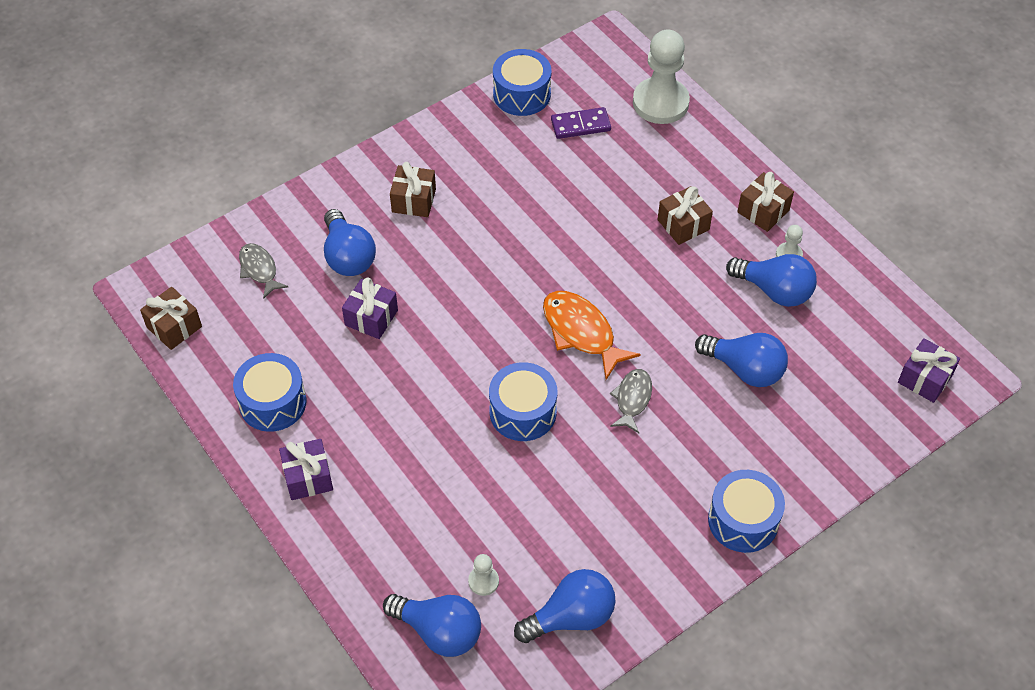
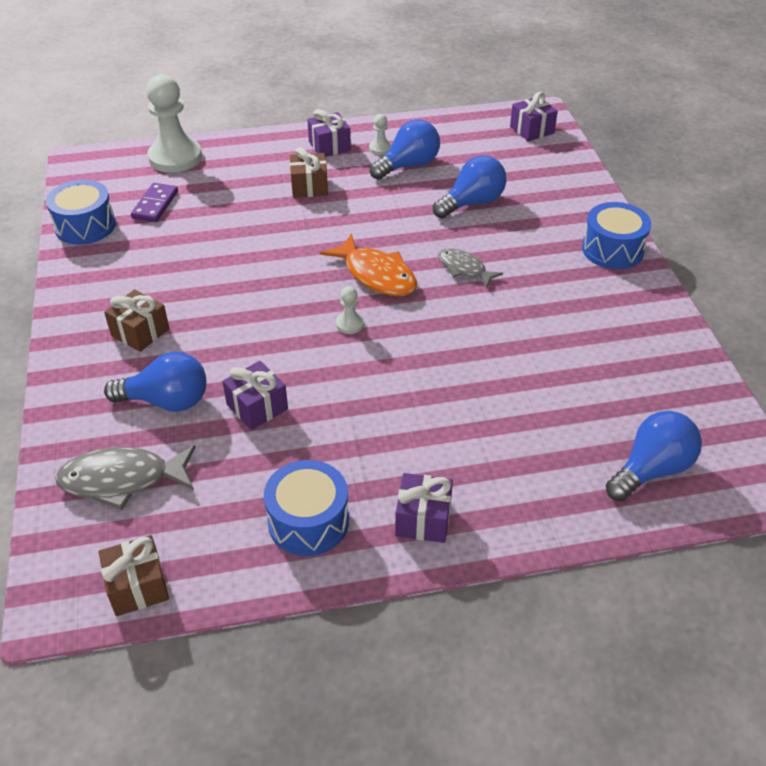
camera: 65 degrees left, 10 degrees down
grey fish [239,243,288,299] -> grey fish [55,445,196,510], size x1.60
white pawn [468,554,499,596] -> white pawn moved to [336,286,364,334]
blue drum [489,362,557,441] -> none
blue light bulb [514,569,615,643] -> none
orange fish [543,291,641,380] -> orange fish turned 120 degrees counterclockwise [320,234,417,296]
brown gift [737,172,794,232] -> purple gift [307,109,351,157]

